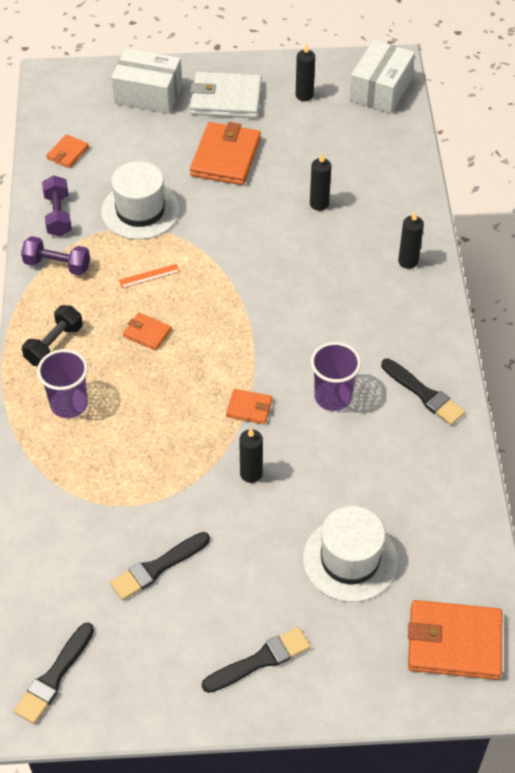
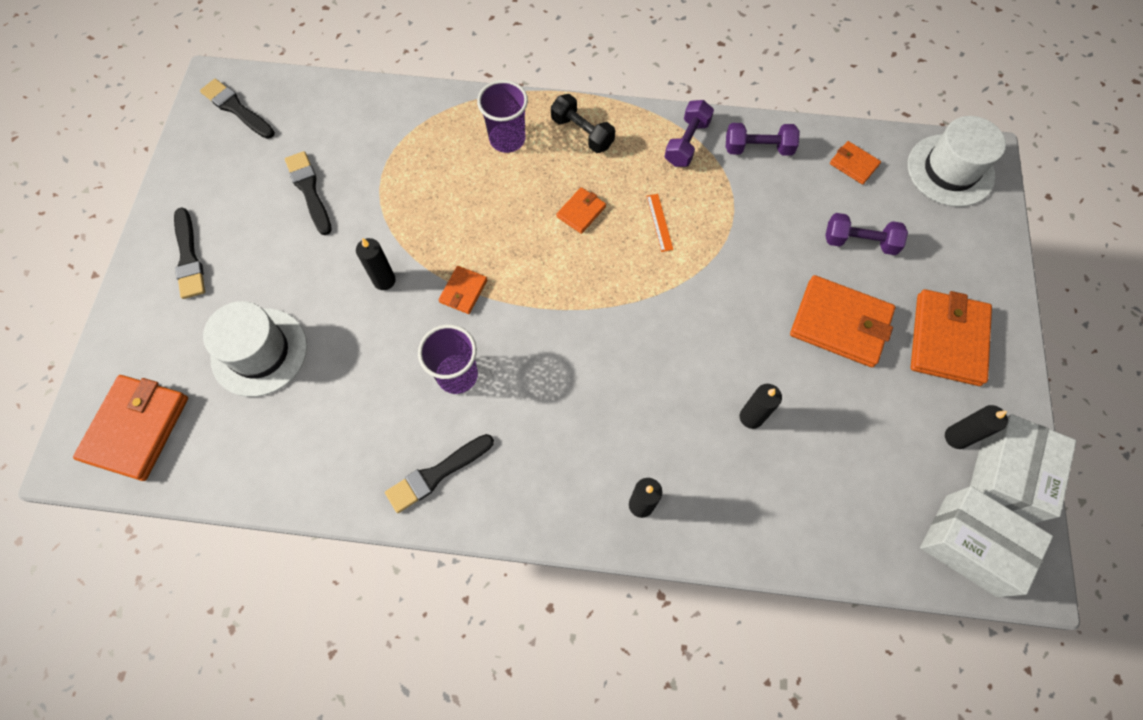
camera: 100 degrees right, 15 degrees up
white hat [101,161,180,240] -> white hat moved to [908,116,1006,207]
white box [111,48,182,114] -> white box moved to [970,414,1076,524]
white wallet [190,72,262,118] -> orange wallet [911,289,992,386]
none -> purple dumbbell [825,213,908,255]

